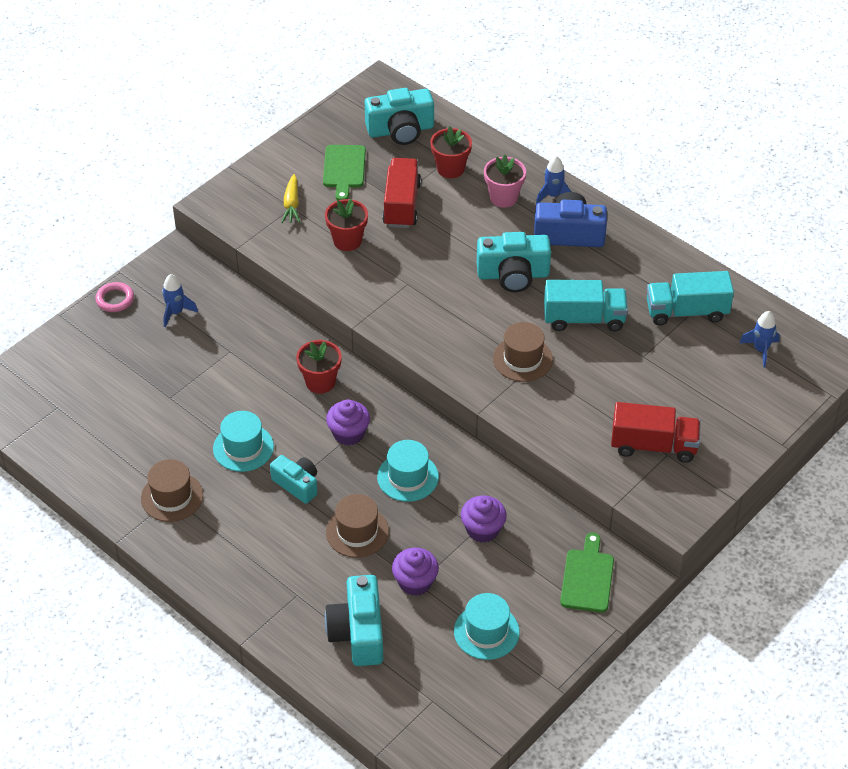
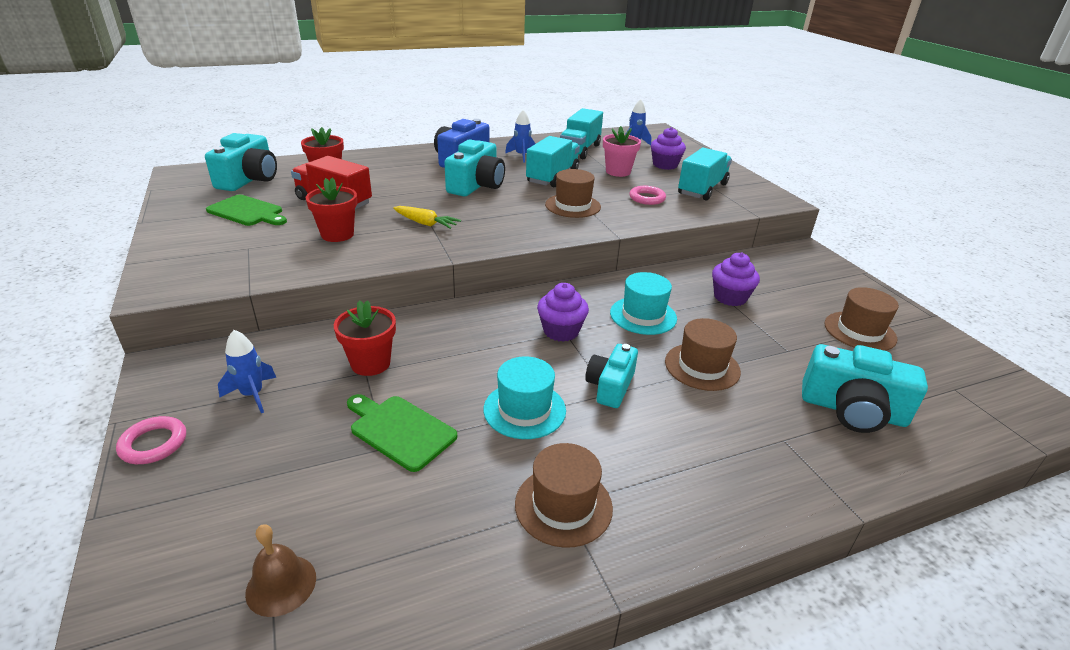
camera: 65 degrees left, 15 degrees down
turquoise camera [270,455,318,504] -> turquoise camera turned 45 degrees counterclockwise [585,344,638,408]
yellow carrot [281,174,300,223] -> yellow carrot moved to [393,206,461,229]
red flower pot [296,340,342,394] -> red flower pot moved to [334,300,396,376]
purple cupcake [392,548,439,596] -> purple cupcake moved to [651,127,686,170]
turquoise hat [454,593,520,660] -> brown hat [824,287,899,351]
pink flower pot [484,155,526,208] -> pink flower pot moved to [603,126,641,177]
blue rocket [536,156,571,204] -> blue rocket moved to [505,110,536,163]
green cutting board [560,532,614,613] -> green cutting board moved to [347,394,457,472]
red truck [611,402,701,463] -> turquoise truck [678,148,732,200]
none -> brown bell [245,524,316,617]
none -> pink ring [629,186,666,205]

